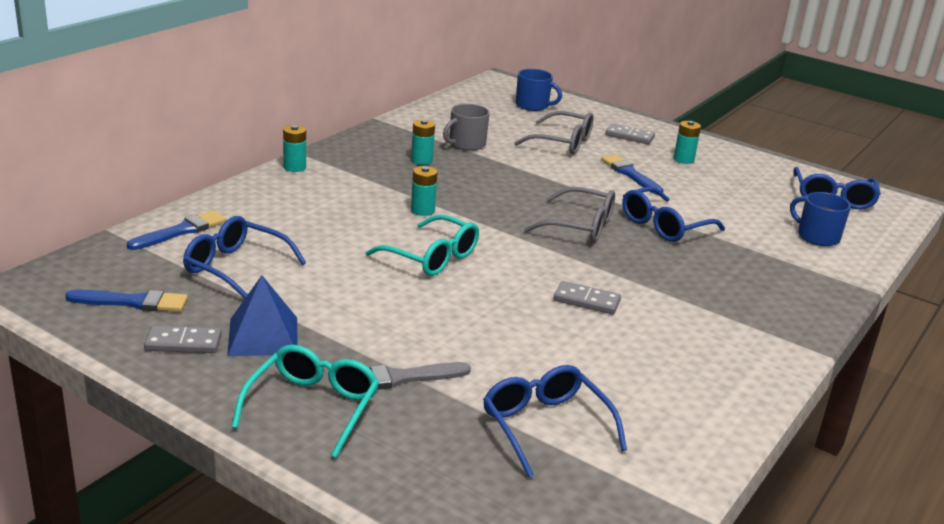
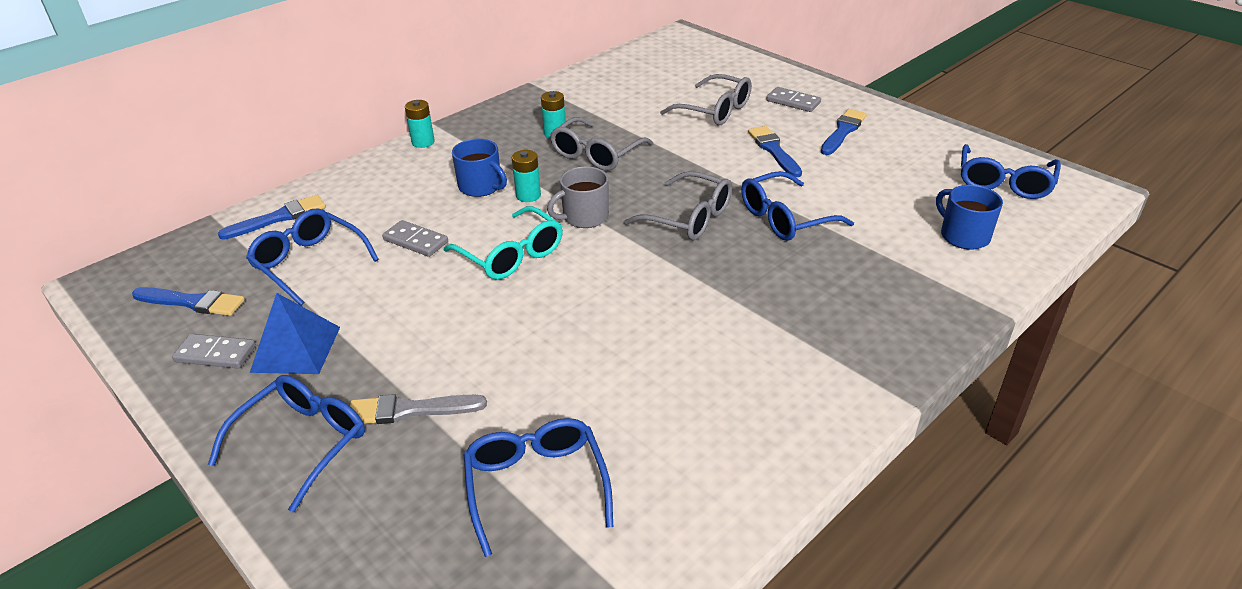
camera: 15 degrees right, 10 degrees up
turquoise glasses [231,345,379,458] -> blue glasses [208,375,365,513]
grey mug [443,104,490,151] -> grey mug moved to [547,167,609,228]
blue mug [516,69,562,111] -> blue mug moved to [452,139,507,197]
grey domino [554,281,621,314] -> grey domino moved to [382,220,448,257]
turquoise battery [674,121,701,164] -> blue brush [821,109,867,155]
none -> grey glasses [550,117,653,171]

